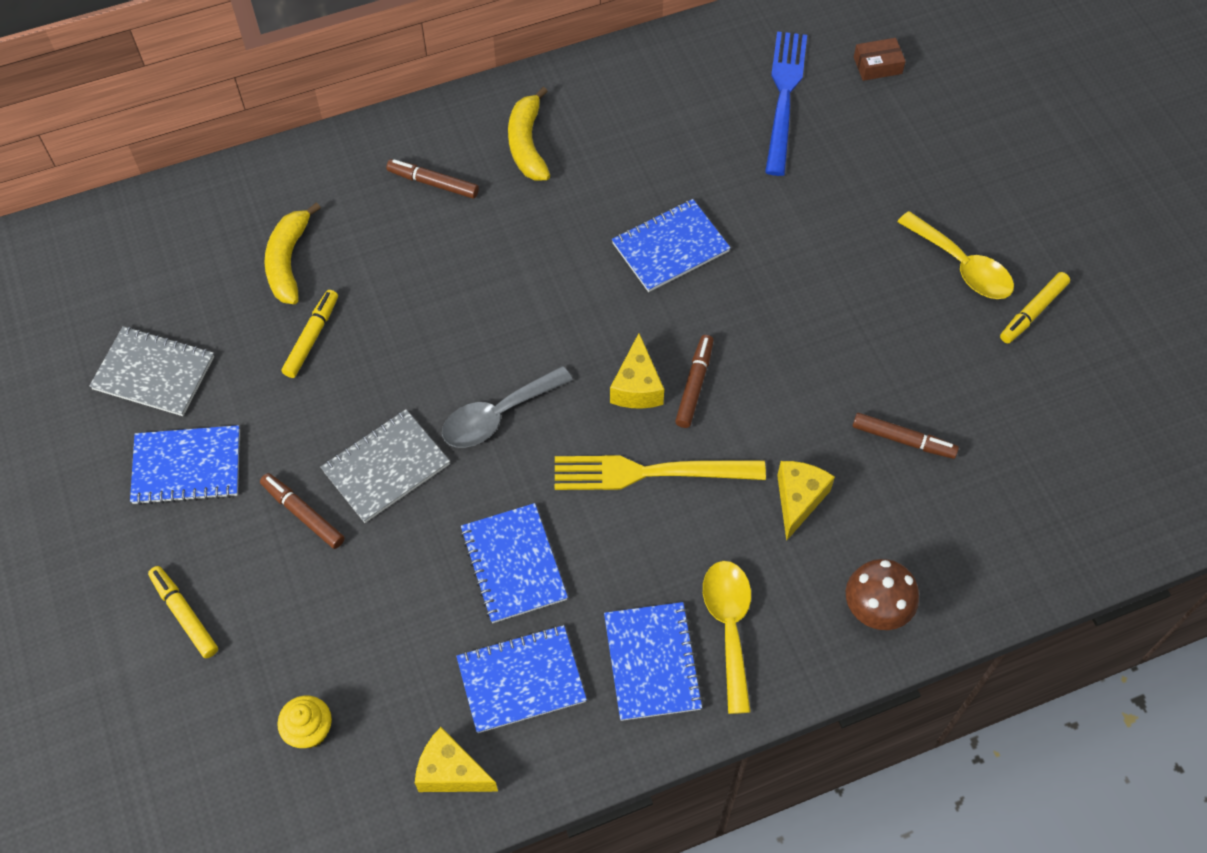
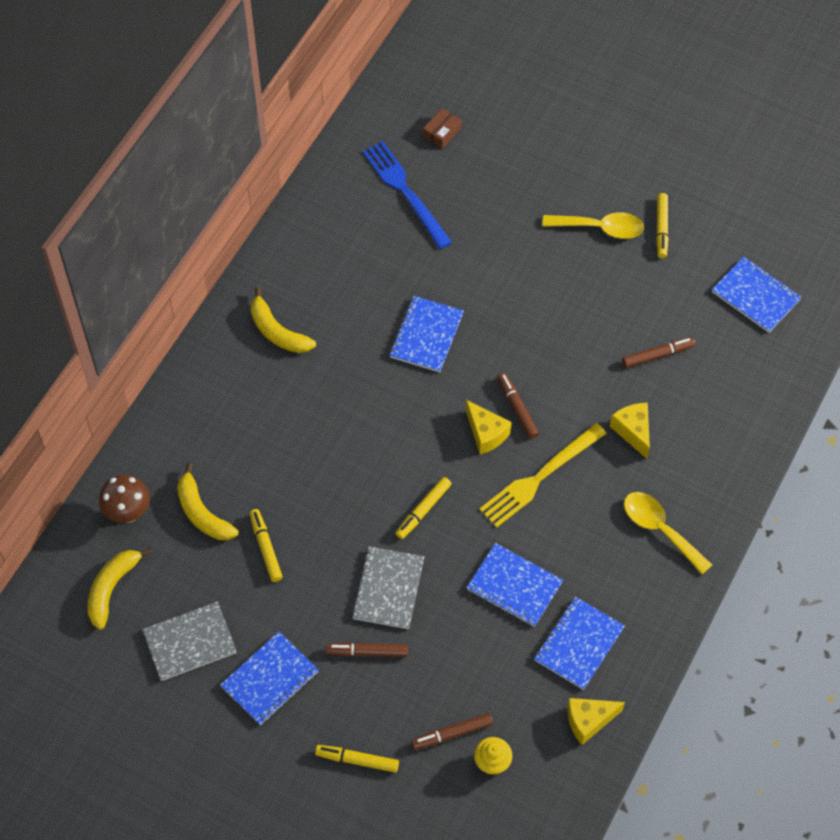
camera: 40 degrees left, 0 degrees up
brown marker [386,159,479,199] -> brown marker moved to [411,713,493,750]
grey spoon [442,366,573,448] -> yellow marker [395,477,452,539]
blue notebook [604,602,704,721] -> blue notebook moved to [712,257,802,333]
brown mushroom [846,559,919,630] -> brown mushroom moved to [99,475,150,523]
none -> yellow banana [88,548,152,630]

